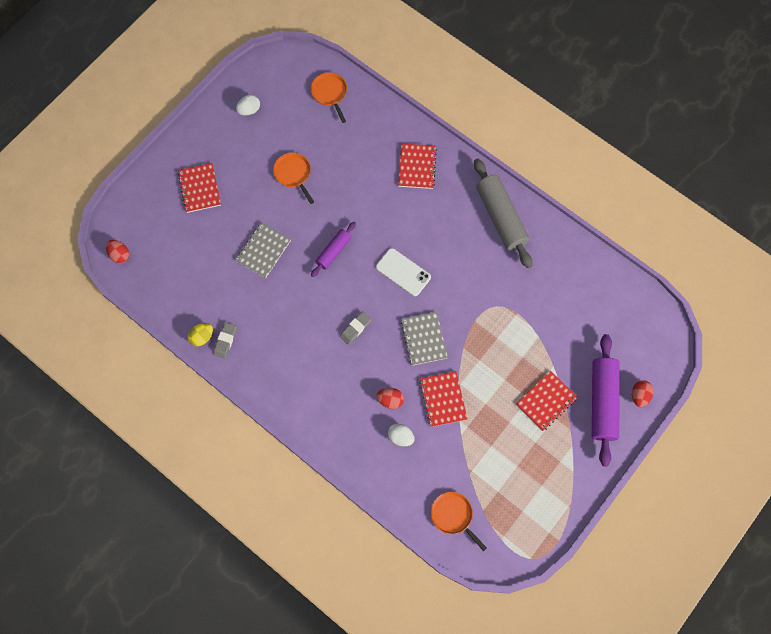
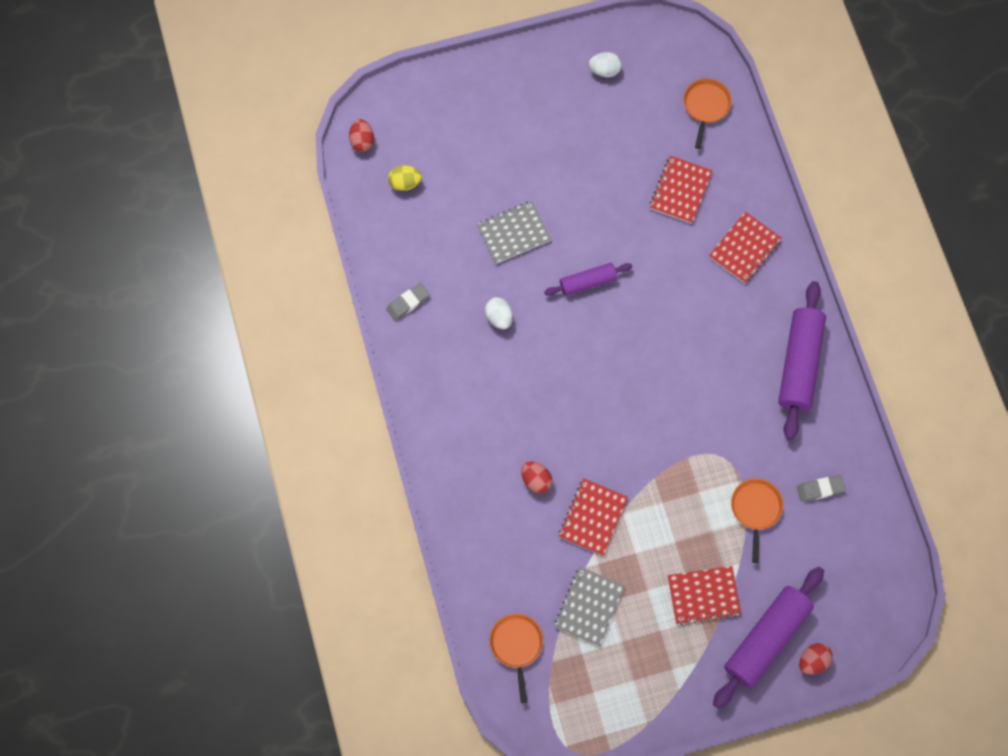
camera: 35 degrees right, 0 degrees up
red notebook [178,163,221,213] -> red notebook moved to [650,156,713,224]
yellow egg [188,323,213,346] -> yellow egg moved to [388,165,422,191]
orange pan [273,153,314,204] -> orange pan moved to [731,479,783,563]
grey eraser [340,311,371,345] -> grey eraser moved to [797,475,846,502]
white phone [376,248,431,296] -> none
white egg [388,424,415,446] -> white egg moved to [485,297,513,329]
grey notebook [401,312,448,366] -> grey notebook moved to [554,567,625,646]
grey rolling pin [474,159,532,268] -> purple rolling pin [778,281,826,440]

